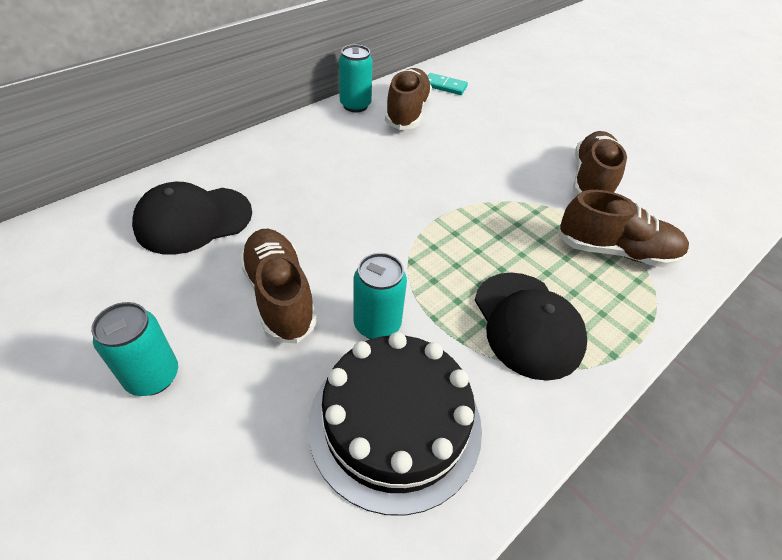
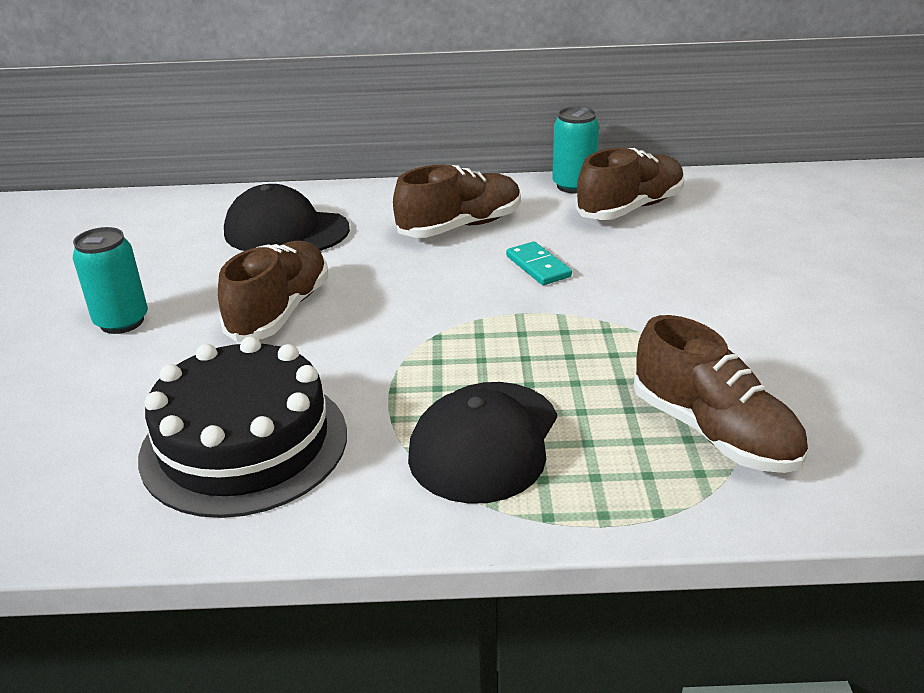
camera: 45 degrees right, 15 degrees down
turquoise can [353,253,407,339] -> none
turquoise domino [428,73,468,95] -> turquoise domino moved to [506,241,572,285]
brown shoe [573,131,627,196] -> brown shoe moved to [393,165,521,238]

